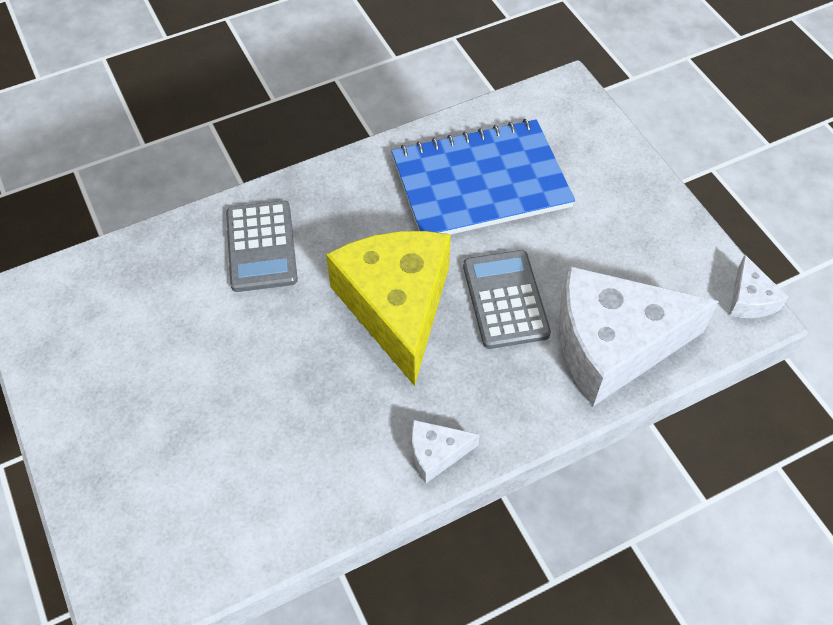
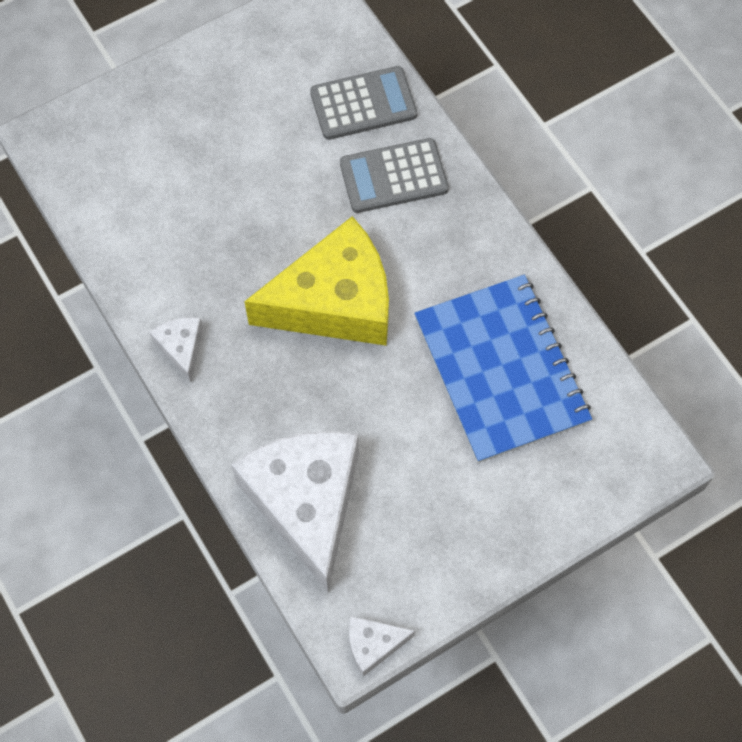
camera: 85 degrees right, 10 degrees up
grey calculator [463,250,551,349] -> grey calculator moved to [310,66,417,140]

